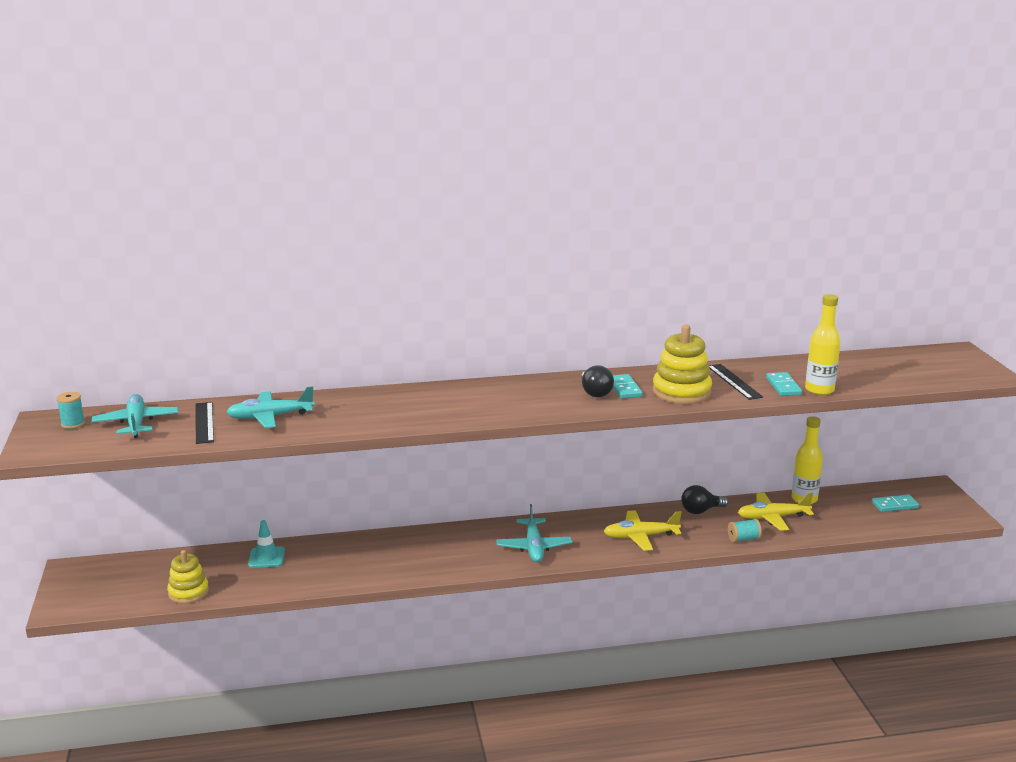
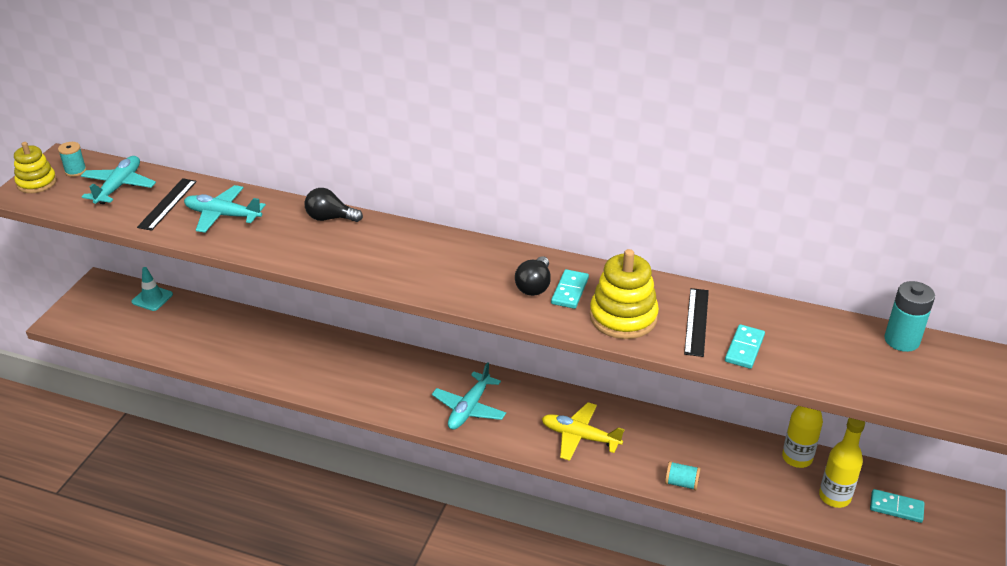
camera: 30 degrees right, 15 degrees up
yellow stacking toy [167,550,209,604] -> yellow stacking toy moved to [14,142,57,193]
turquoise traffic cone [248,520,285,568] -> turquoise traffic cone moved to [132,267,173,311]
black light bulb [681,485,728,514] -> black light bulb moved to [304,188,363,222]
yellow plane [738,493,814,531] -> none
yellow bottle [805,294,841,395] -> yellow bottle moved to [819,418,865,508]
none -> turquoise battery [885,281,935,352]

